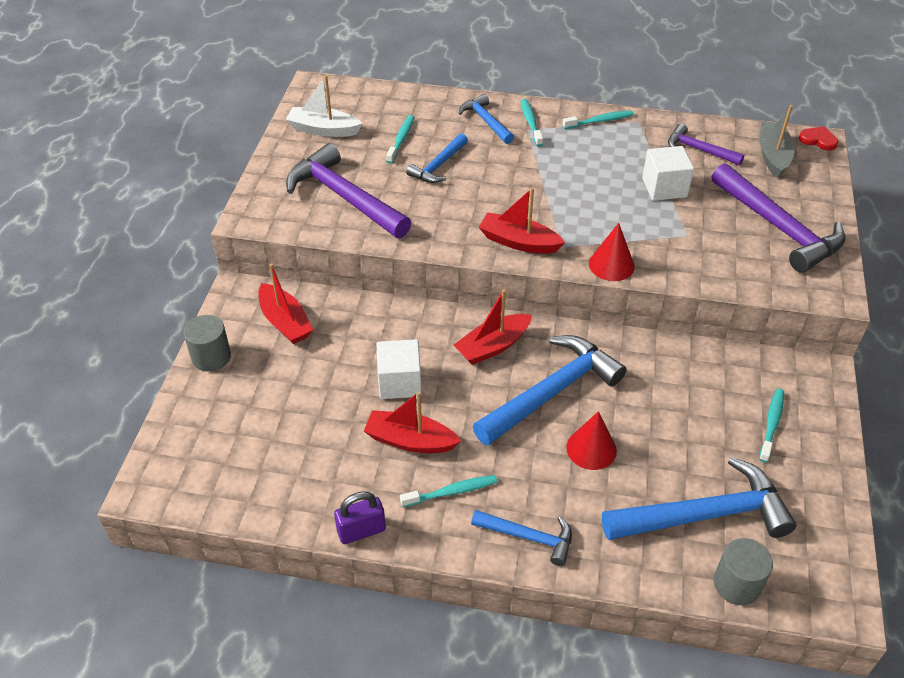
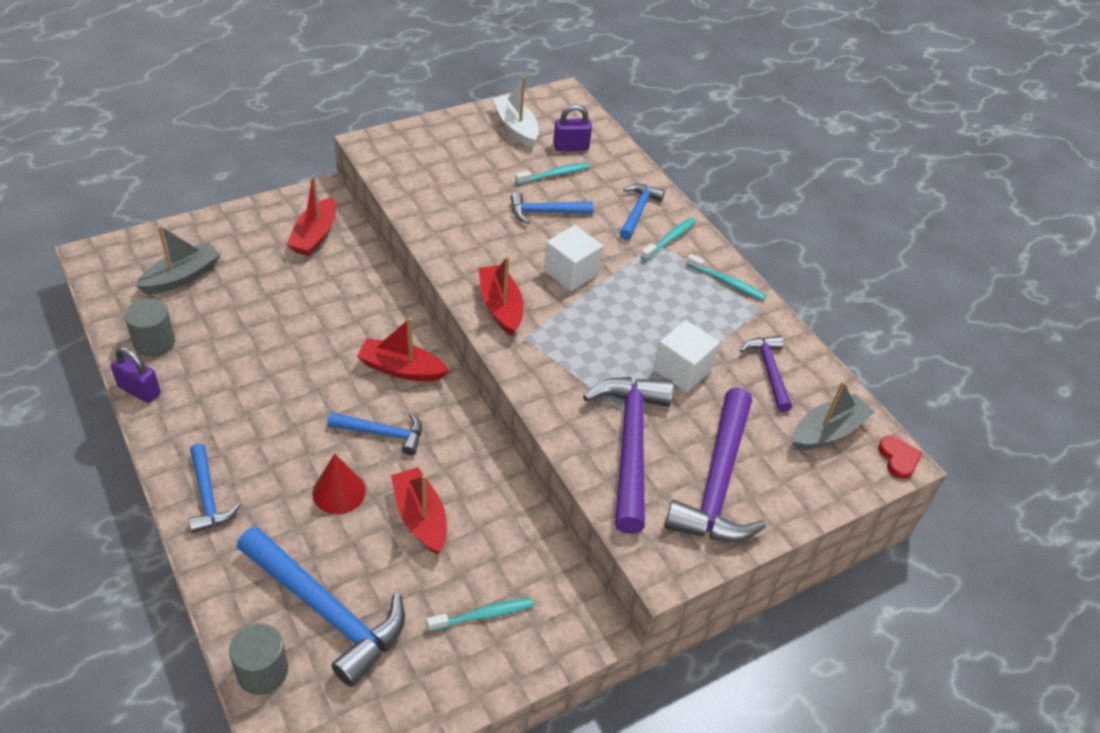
camera: 45 degrees right, 0 degrees up
grey cylinder [183,315,231,372] -> grey cylinder moved to [124,299,175,357]
purple hammer [286,143,411,238] -> purple hammer moved to [583,377,673,534]
red boat [364,391,461,453] -> red boat moved to [391,467,447,554]
white cube [376,339,422,399] -> white cube moved to [544,225,603,291]
turquoise toothbrush [400,475,498,507] -> none
blue hammer [473,335,627,446] -> blue hammer [327,412,422,455], size x0.55
red cone [589,223,635,281] -> none
none -> grey boat [136,225,220,294]
none -> purple padlock [553,104,592,151]

